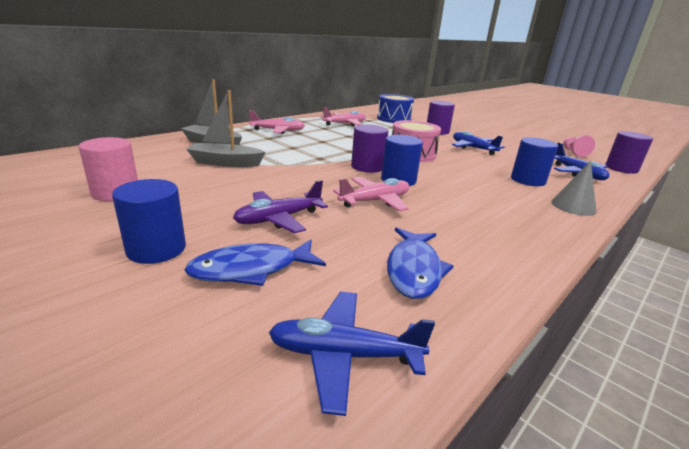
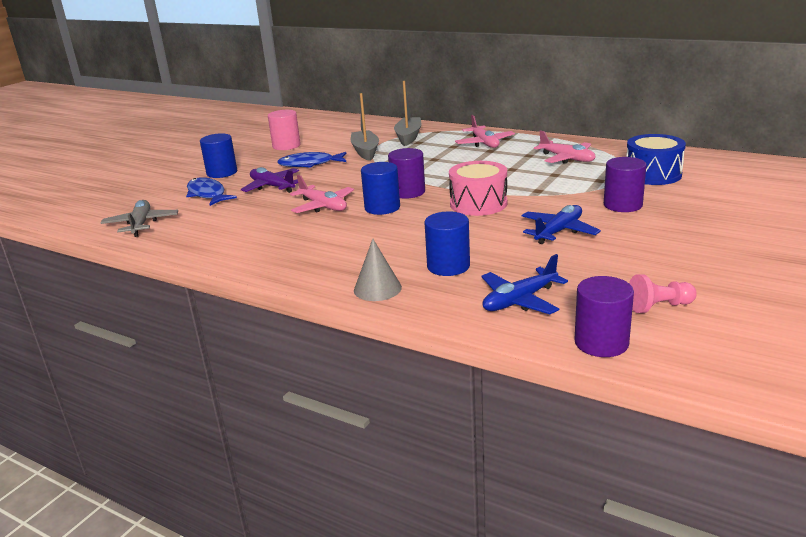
camera: 80 degrees right, 0 degrees up
blue plane [269,292,435,416] -> grey plane [101,200,178,237]
blue fish [387,227,453,299] -> blue fish moved to [277,152,346,168]

